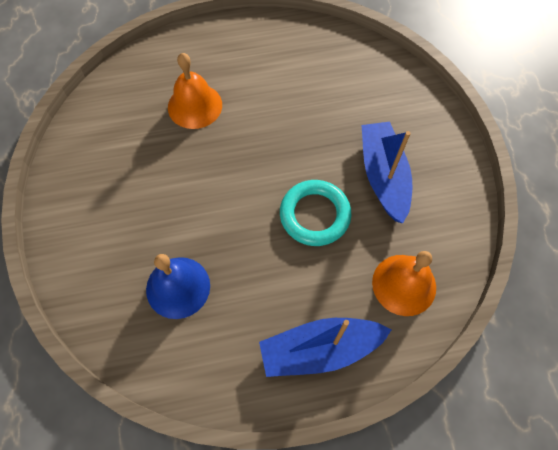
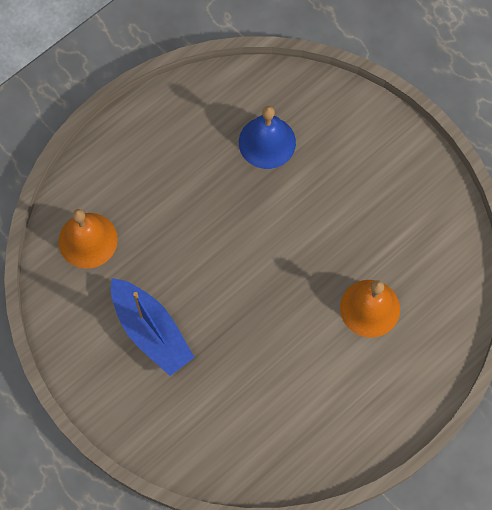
camera: 150 degrees right, 5 degrees up
blue boat [259,318,391,377] -> none
turquoise ring [280,180,352,246] -> none

